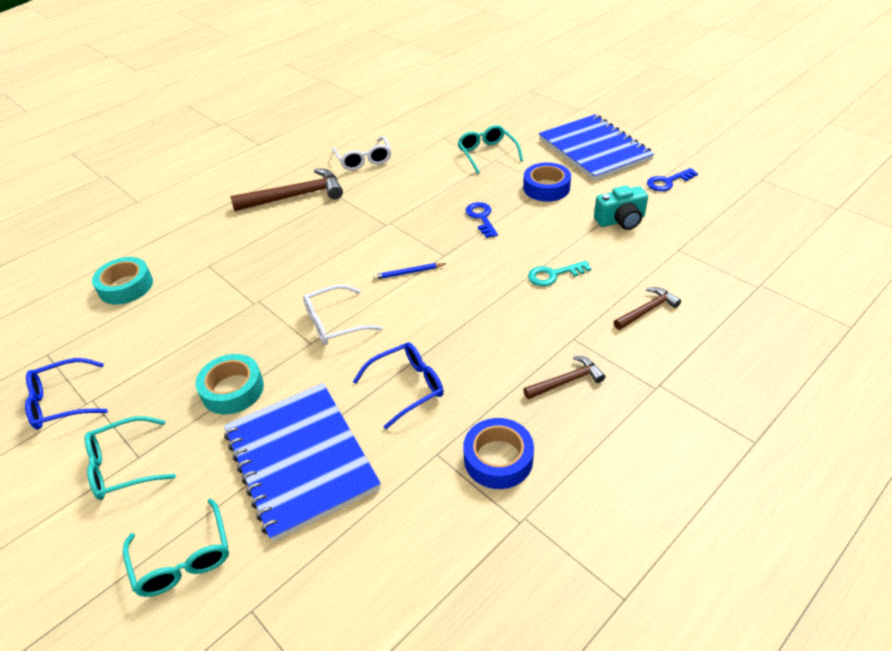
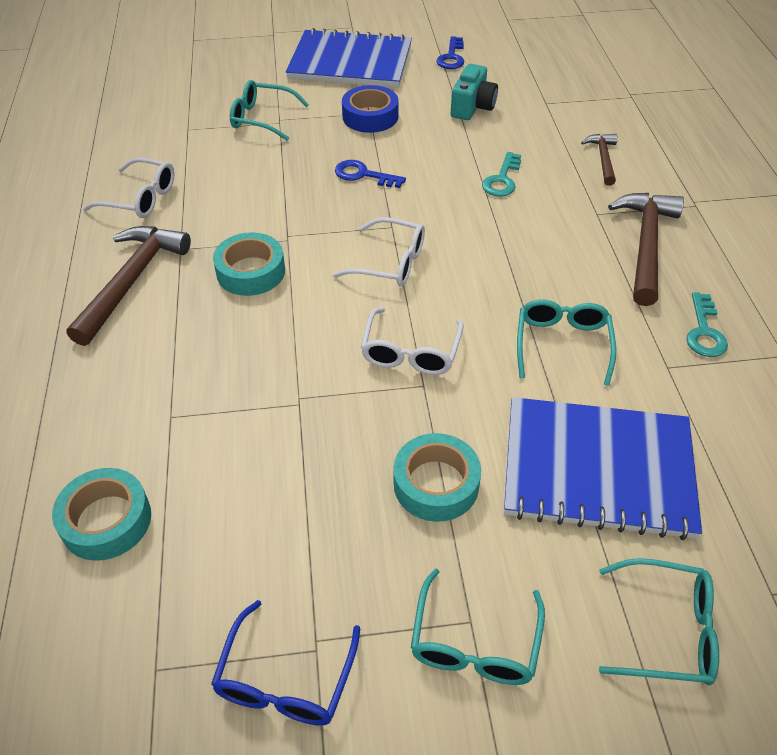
camera: 55 degrees left, 5 degrees up
blue glasses [353,342,444,429] -> turquoise glasses [517,299,616,386]
blue pencil [373,263,446,280] -> white glasses [332,217,425,286]
blue tape [463,418,534,489] -> turquoise key [686,292,728,357]
brown hammer [523,356,605,399] -> brown hammer [608,193,684,306], size x1.81
none -> turquoise tape [213,232,285,296]

